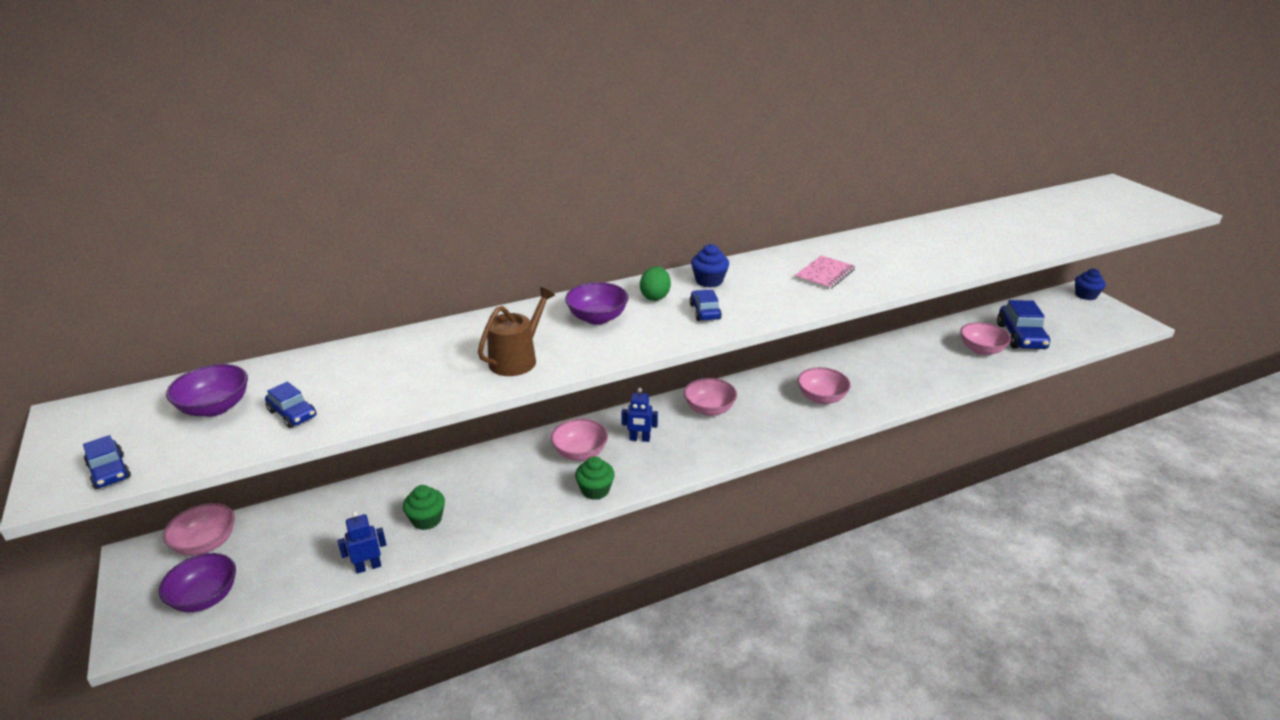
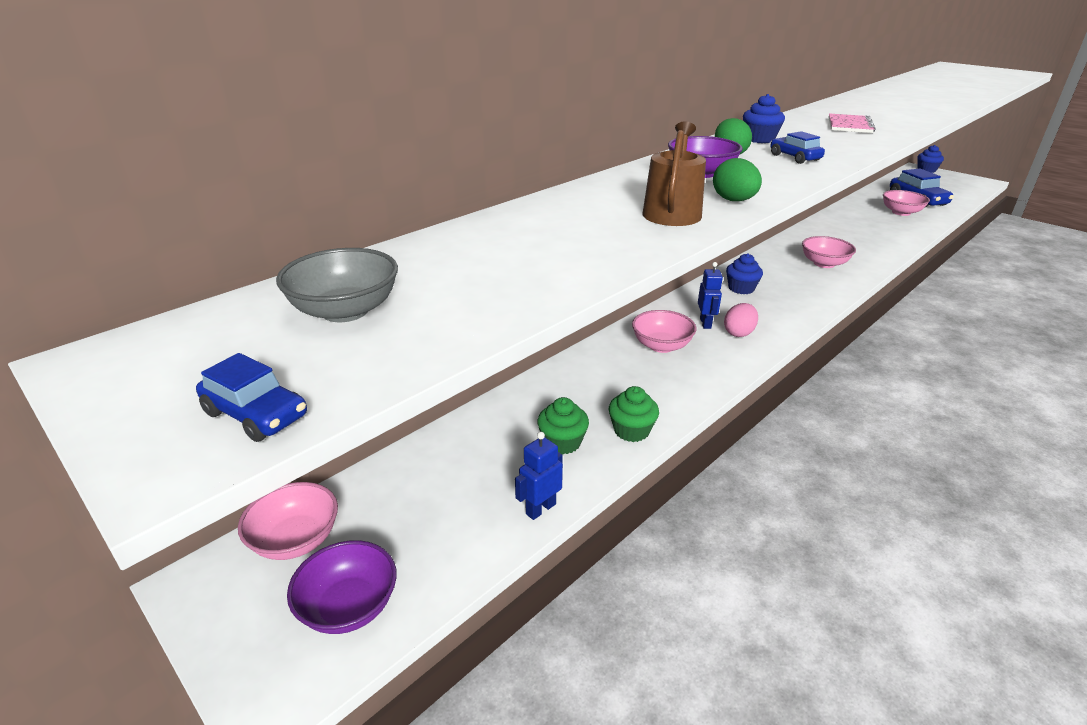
camera: 20 degrees left, 0 degrees up
purple bowl [166,364,248,417] -> grey bowl [276,248,398,322]
blue car [265,382,317,428] -> none
green cupcake [575,456,615,500] -> green cupcake moved to [609,386,659,442]
blue robot [621,388,658,442] -> blue robot turned 75 degrees counterclockwise [698,262,723,329]
pink bowl [684,378,737,416] -> blue cupcake [726,254,763,294]
none -> green egg [713,158,762,201]
none -> pink egg [724,303,758,337]

